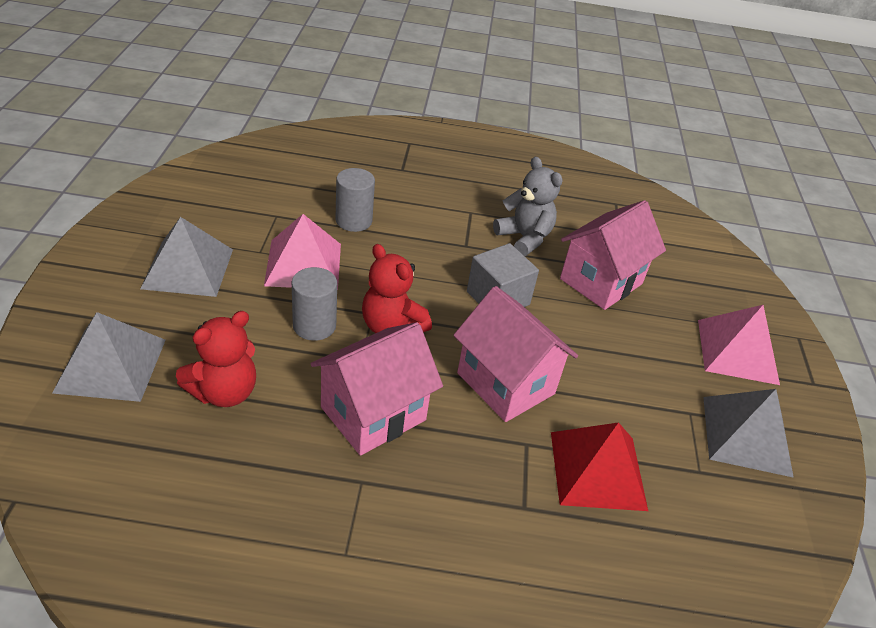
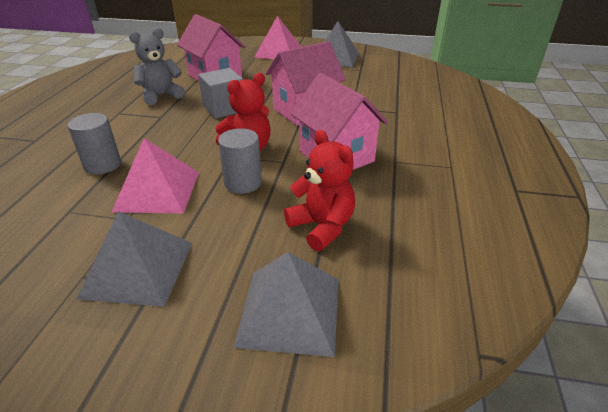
camera: 80 degrees left, 5 degrees down
red pyramid [551,422,648,511] -> none

